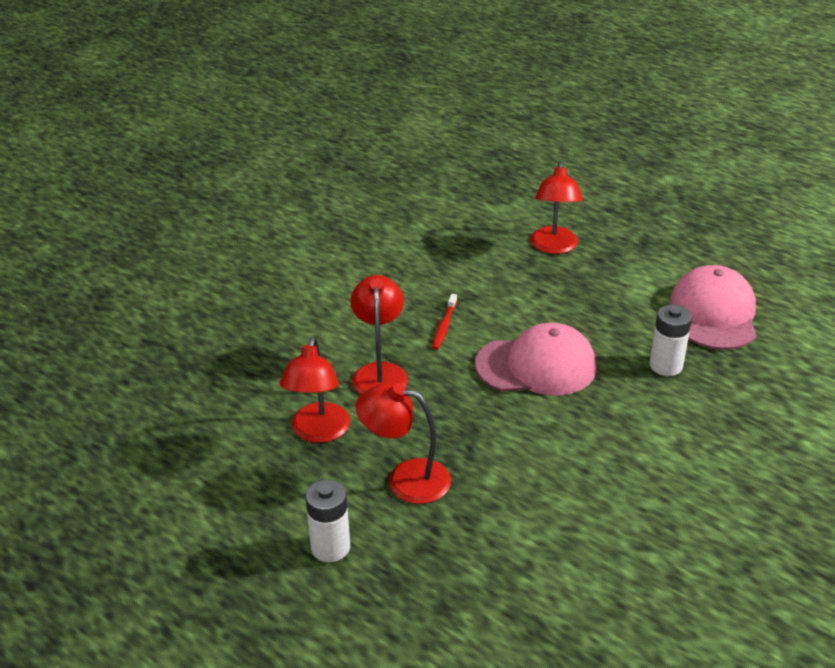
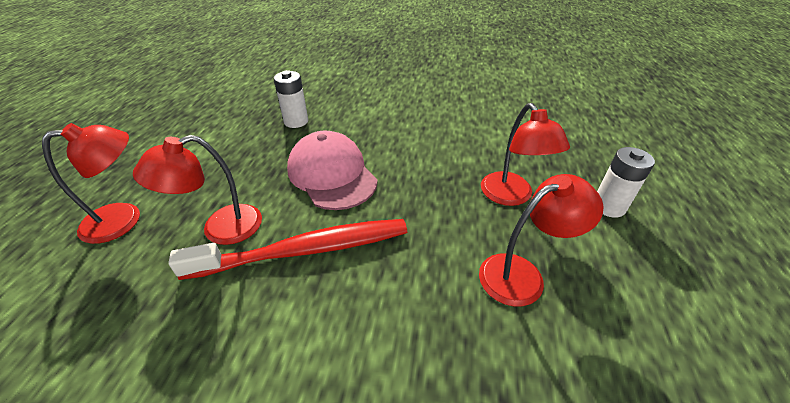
camera: 120 degrees left, 5 degrees up
red lamp [350,275,408,395] -> red lamp moved to [133,135,262,245]
red toothbrush [432,294,457,350] -> red toothbrush [168,219,407,280], size x2.43
pink cap [670,265,756,350] -> none

